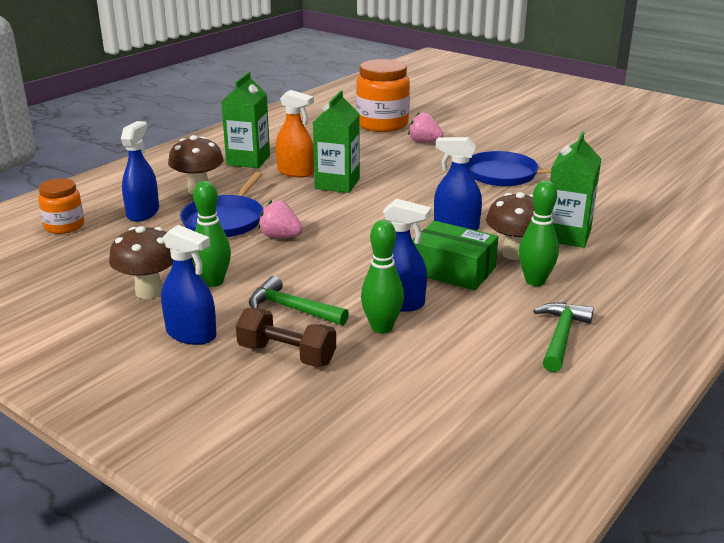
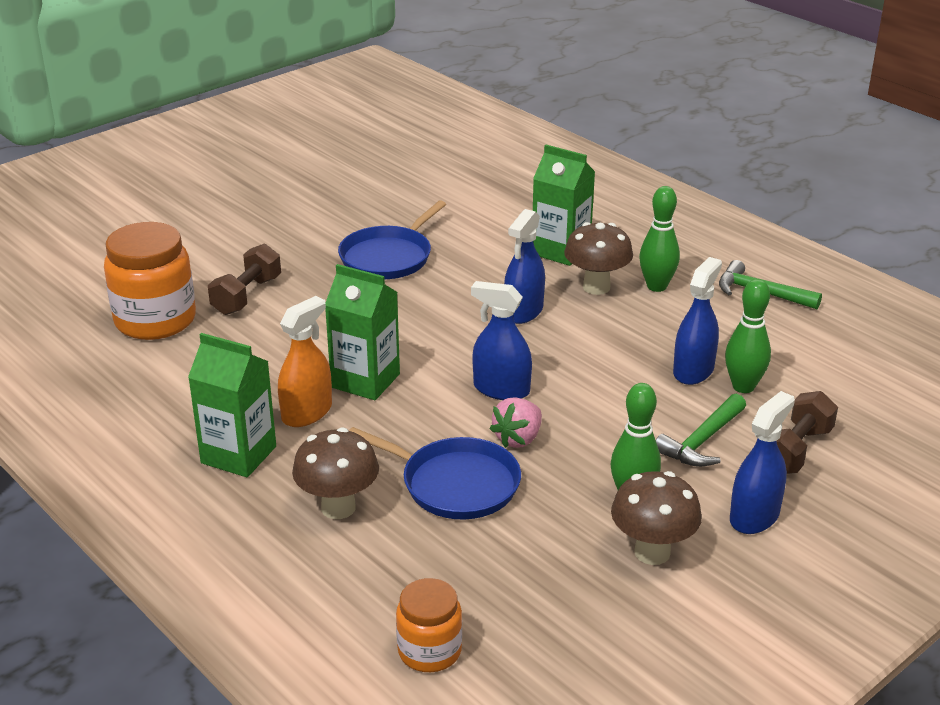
camera: 80 degrees left, 5 degrees up
blue spray bottle [121,121,159,222] -> blue spray bottle moved to [471,281,532,400]
pink strawberry [408,112,444,142] -> brown dumbbell [208,244,281,315]
green box [412,221,498,290] -> none

